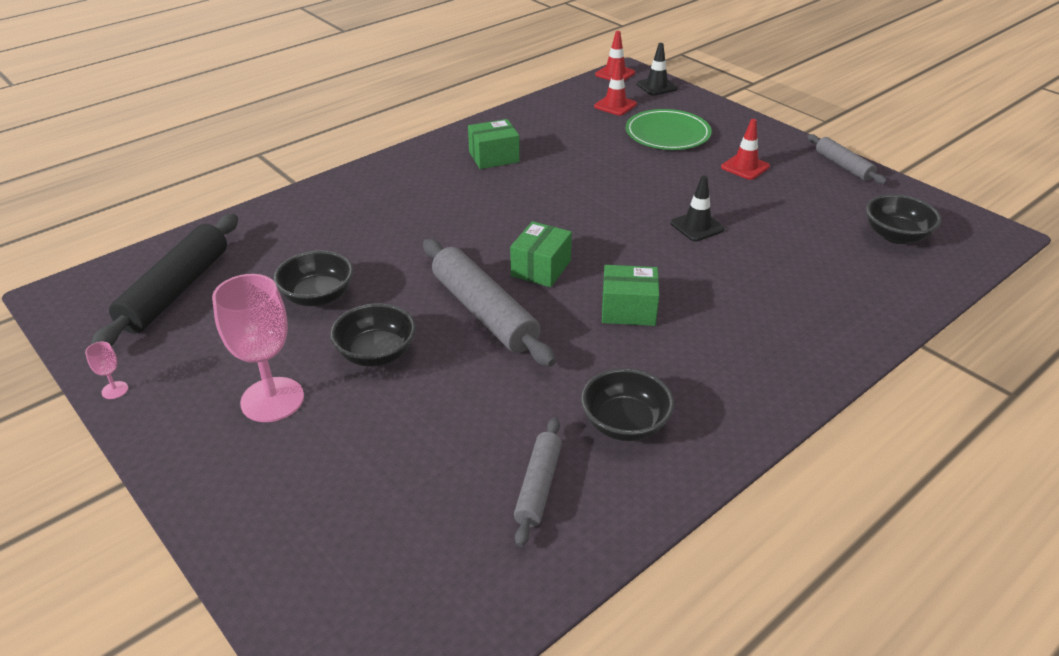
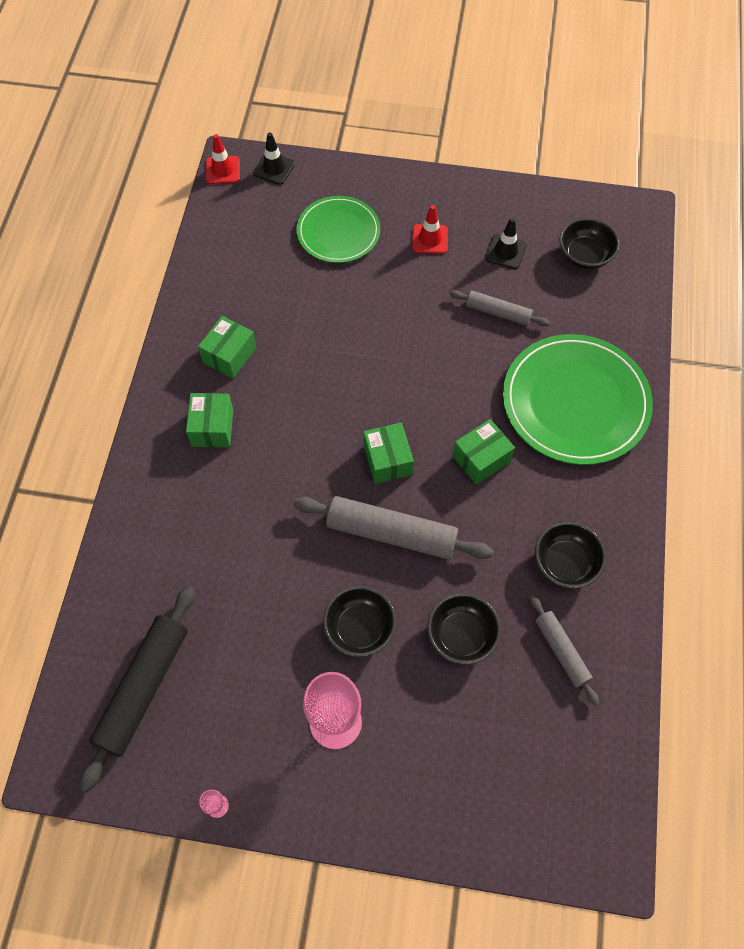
camera: 40 degrees left, 25 degrees up
black rolling pin [91,214,238,346] -> black rolling pin turned 45 degrees clockwise [79,586,195,792]
black bowl [273,250,353,306] -> black bowl moved to [427,593,501,665]
red traffic cone [594,61,637,116] -> none
black traffic cone [670,175,725,242] -> black traffic cone moved to [485,218,527,269]
grey rolling pin [807,134,887,184] -> grey rolling pin moved to [450,290,550,326]
none -> green box [186,393,234,447]
none -> green plate [503,334,653,465]

